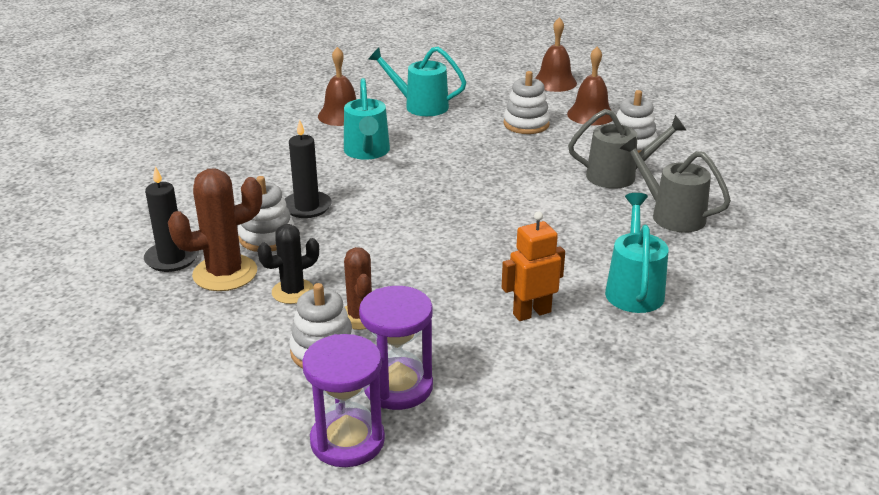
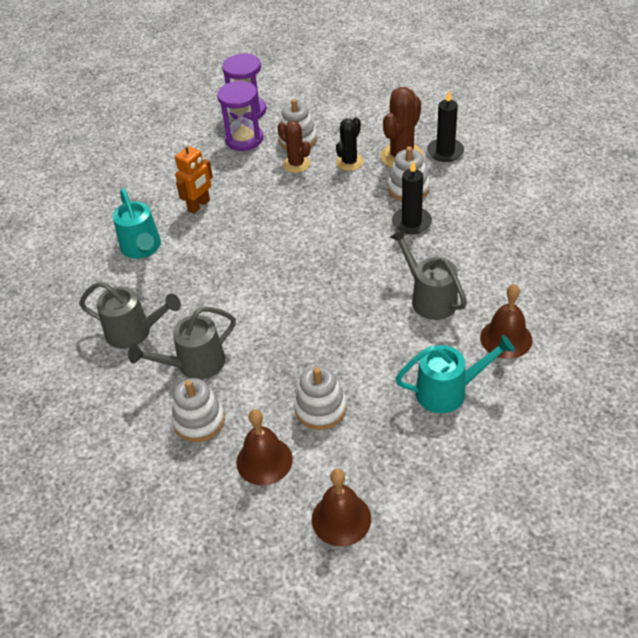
camera: 155 degrees right, 15 degrees up
turquoise watering can [344,78,390,160] -> grey watering can [390,228,467,320]

